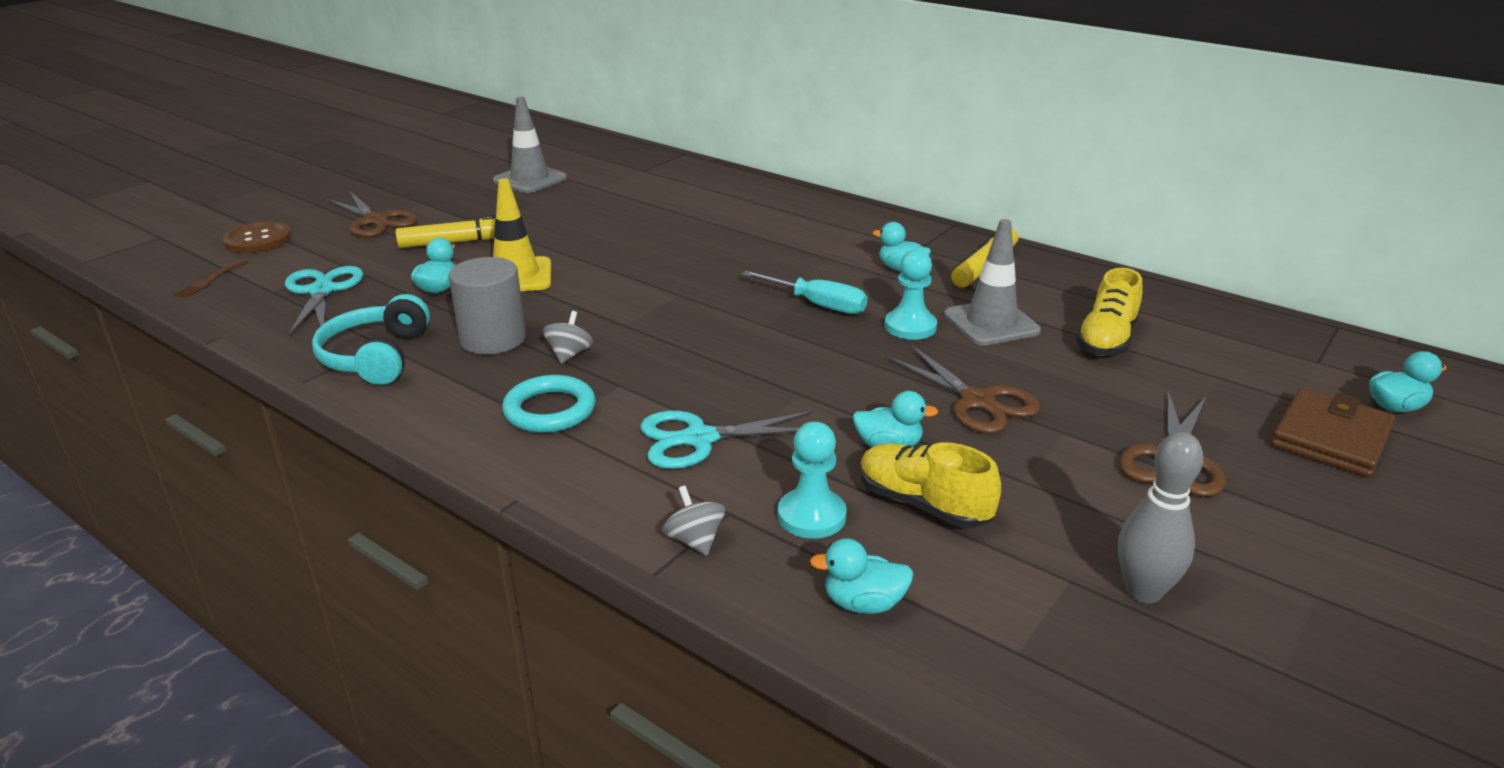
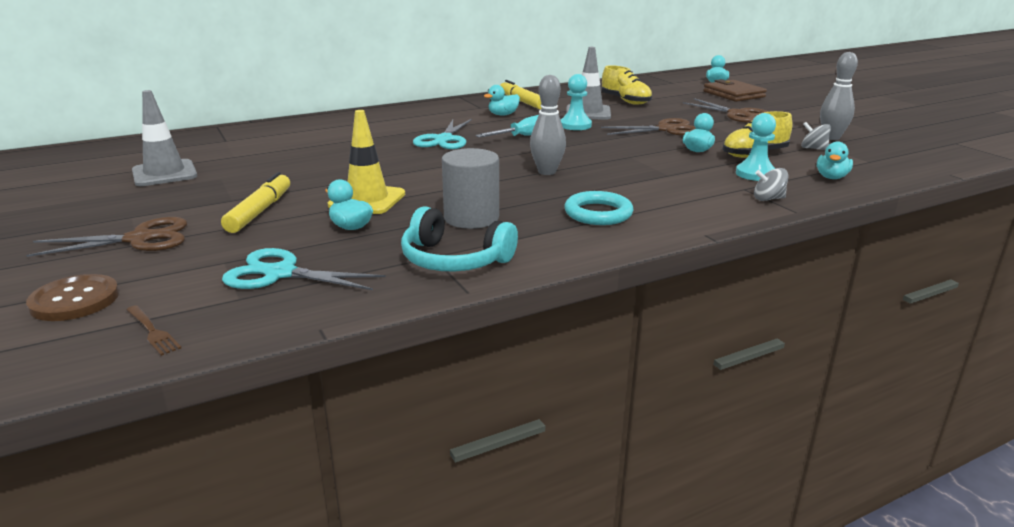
camera: 65 degrees left, 5 degrees down
grey spinning top [543,311,593,364] -> grey spinning top moved to [801,122,831,150]
turquoise scissors [640,411,814,469] -> turquoise scissors moved to [413,119,472,149]
none -> grey bowling pin [530,75,566,175]

